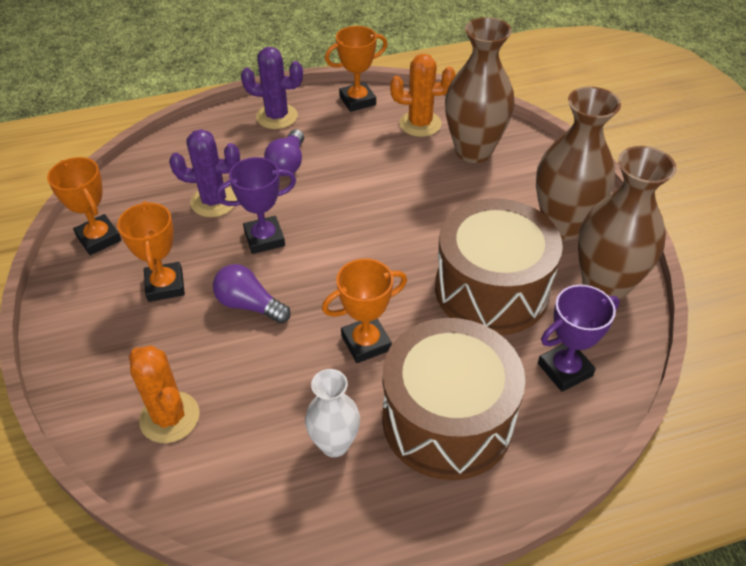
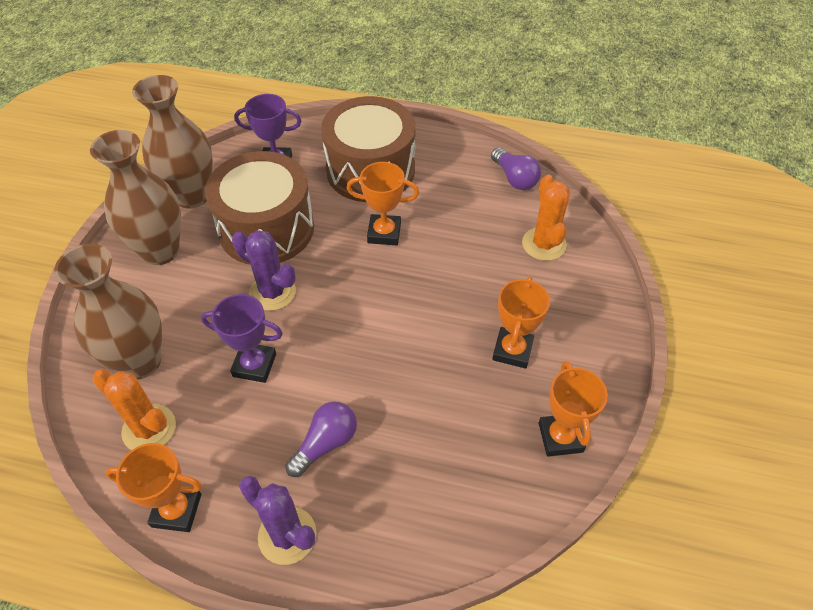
camera: 150 degrees left, 5 degrees up
purple cactus [169,129,240,217] -> purple cactus moved to [232,230,296,311]
purple light bulb [213,264,291,323] -> purple light bulb moved to [491,147,541,190]
purple trophy [216,157,296,254] -> purple trophy moved to [201,294,283,383]
white vase [305,369,360,457] -> none

